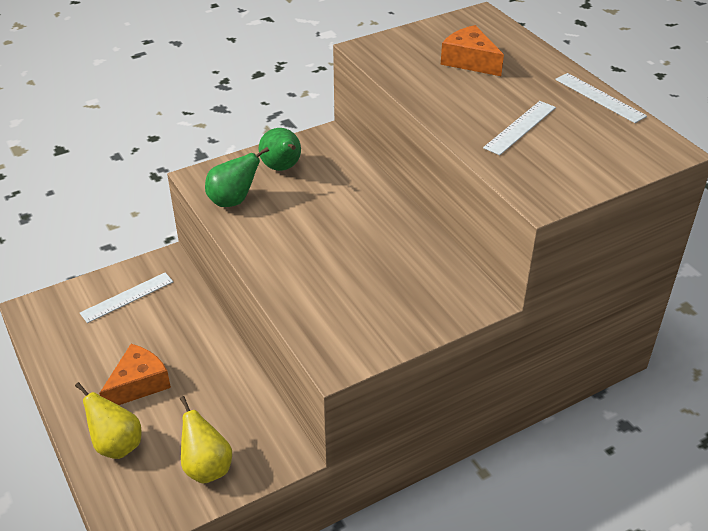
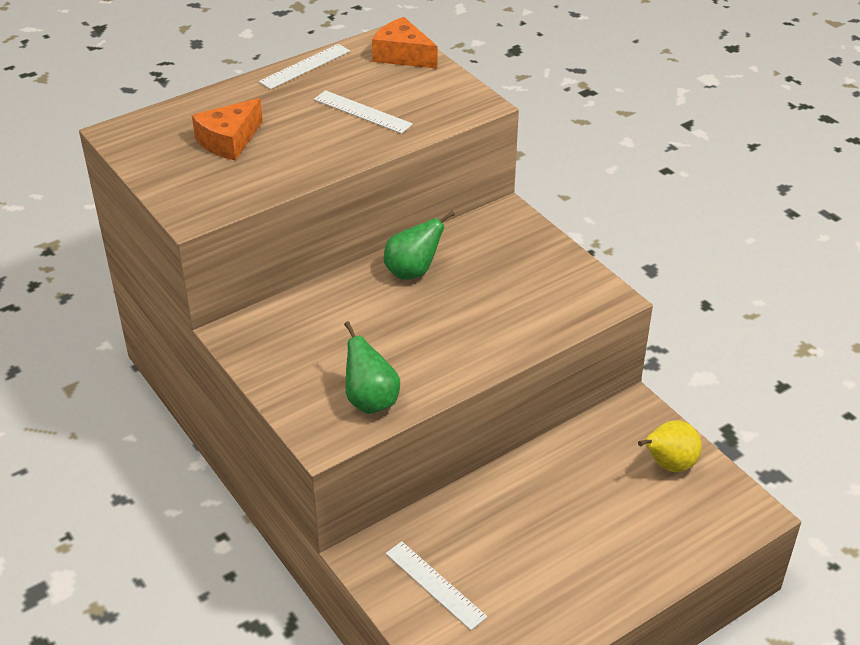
camera: 95 degrees left, 0 degrees up
yellow pear [75,382,142,459] -> none
orange cheese [99,344,171,405] -> orange cheese moved to [372,17,437,69]
green pear [258,128,301,171] -> green pear moved to [384,211,455,280]

